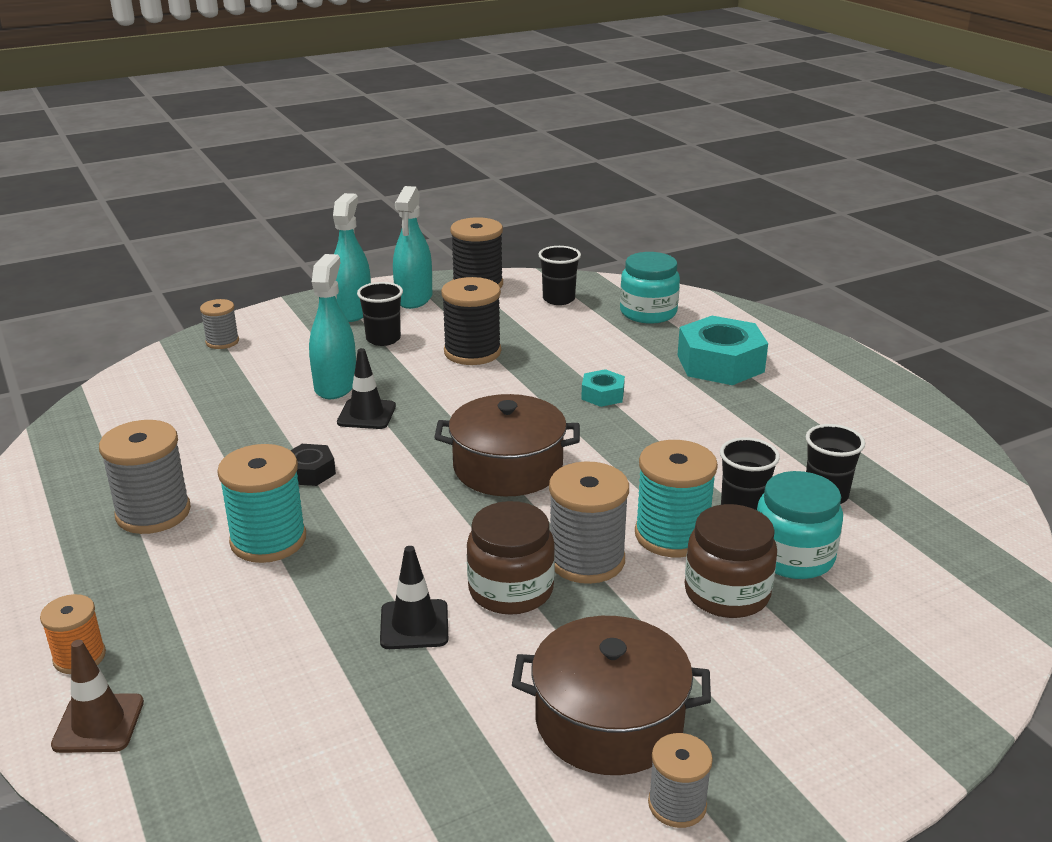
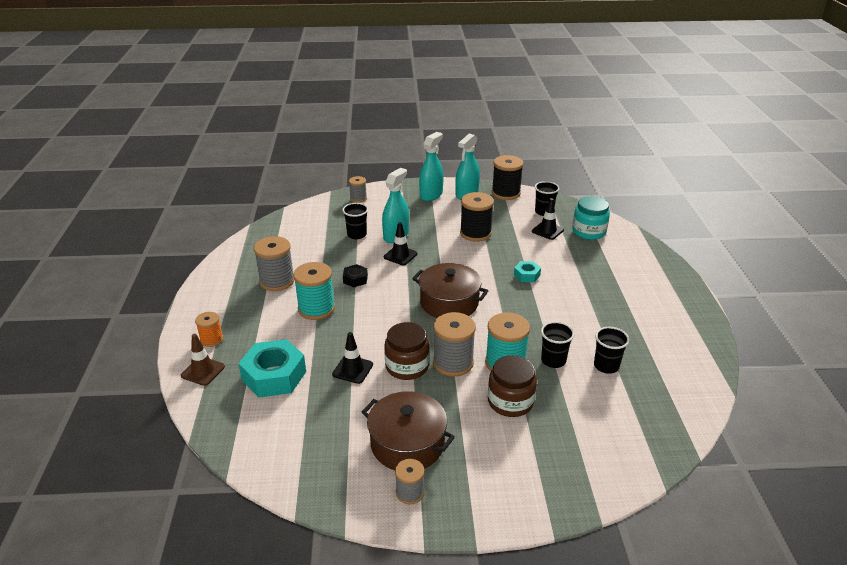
camera: 25 degrees right, 5 degrees up
black cup [357,282,403,346] -> black cup moved to [342,203,368,239]
turquoise nut [678,316,768,385] -> turquoise nut moved to [238,339,306,398]
turquoise jar [757,471,843,579] -> none
none -> black traffic cone [532,198,564,240]

